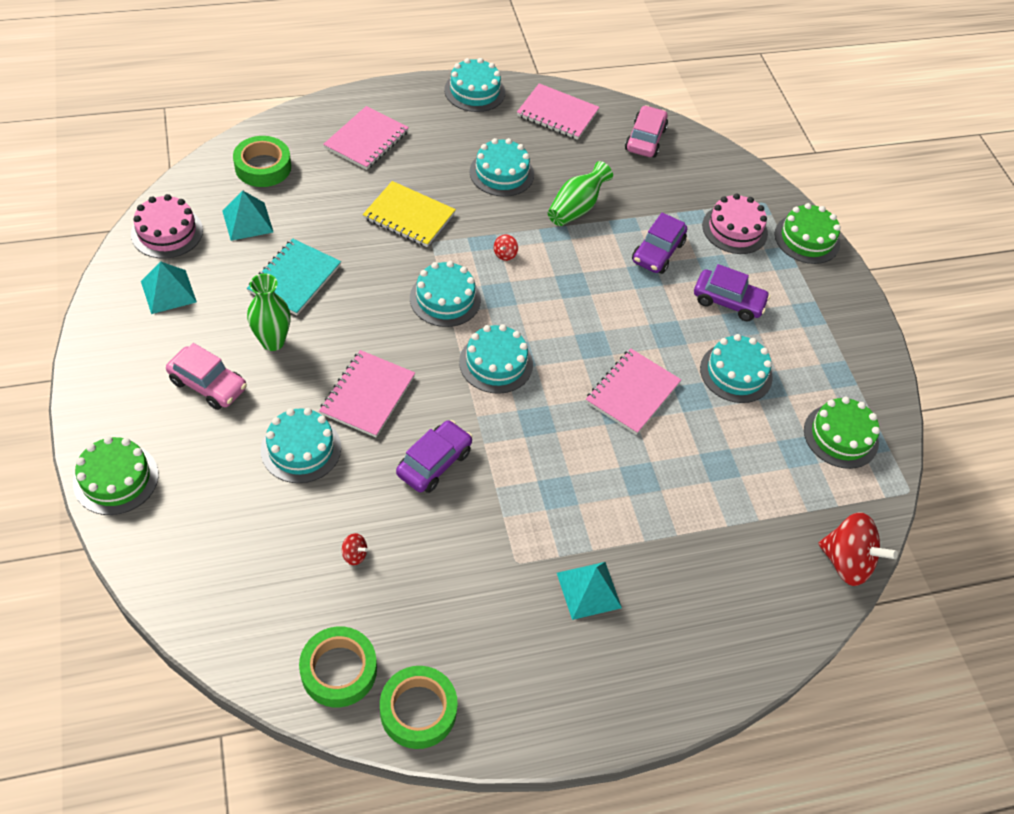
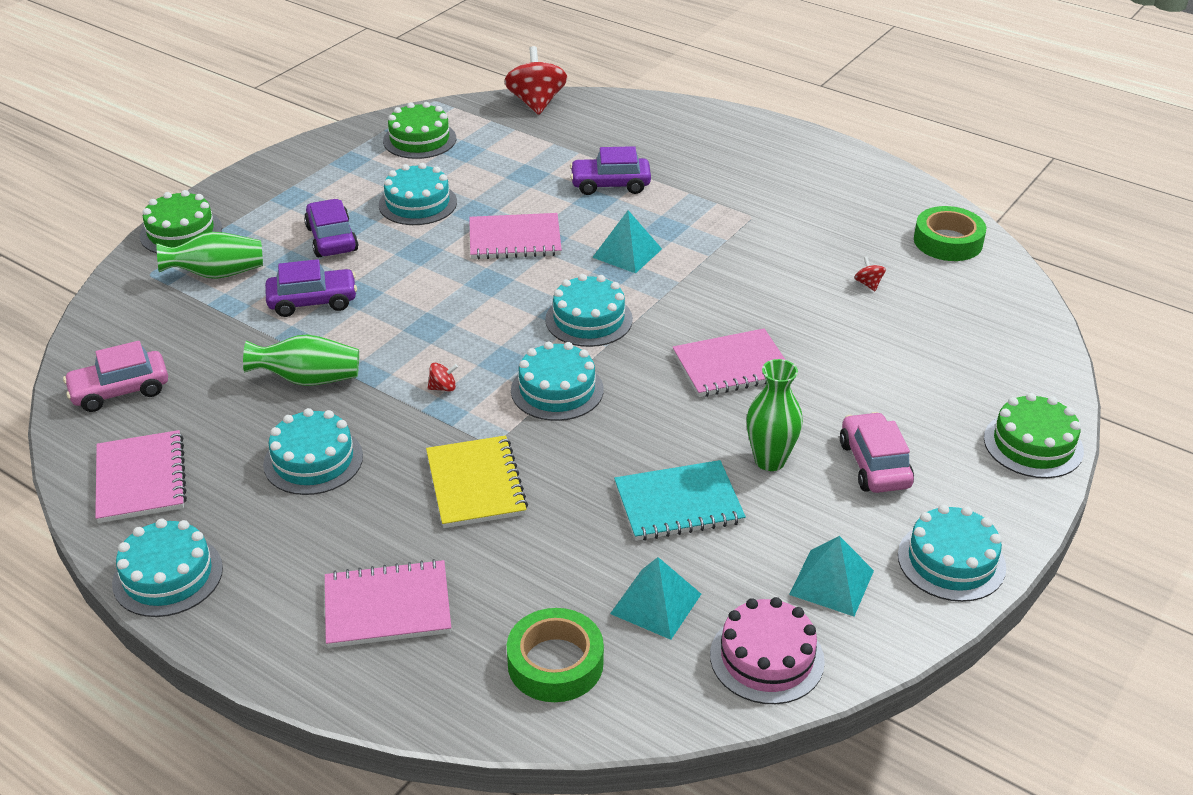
camera: 125 degrees left, 15 degrees down
turquoise cake [261,408,341,483] -> turquoise cake moved to [898,505,1006,602]
green tape [380,666,458,749] -> none
purple car [396,420,473,493] -> purple car moved to [570,146,651,195]
turquoise pyramid [557,562,622,620] -> turquoise pyramid moved to [592,210,662,274]
pink cake [702,193,768,254] -> green vase [156,232,263,279]

